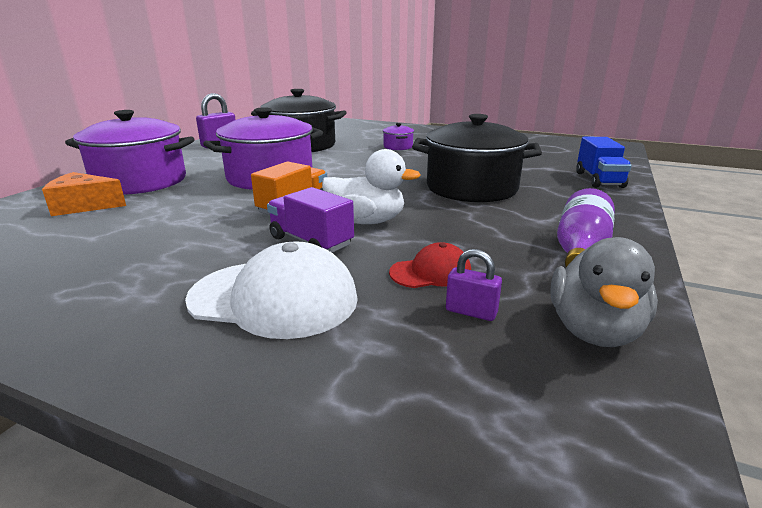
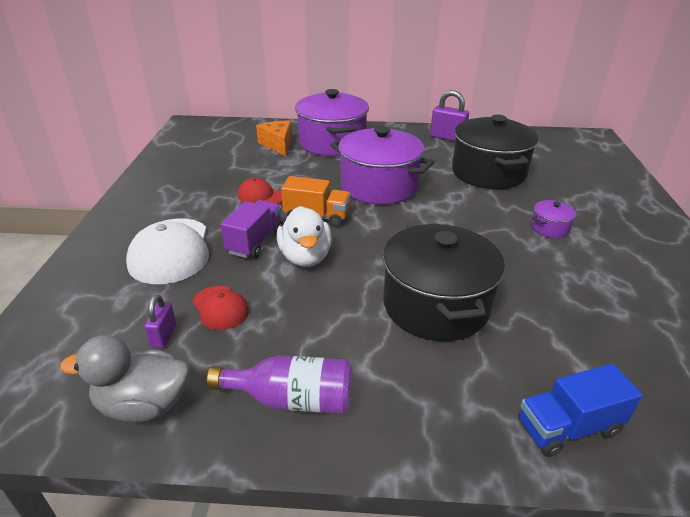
camera: 70 degrees right, 10 degrees up
none -> red cap [238,178,282,204]

